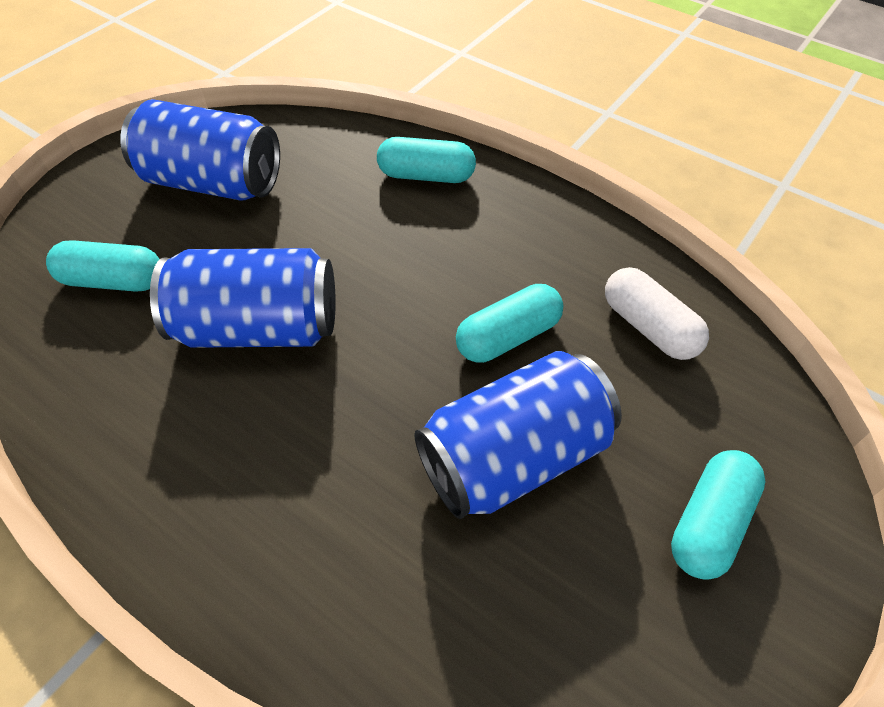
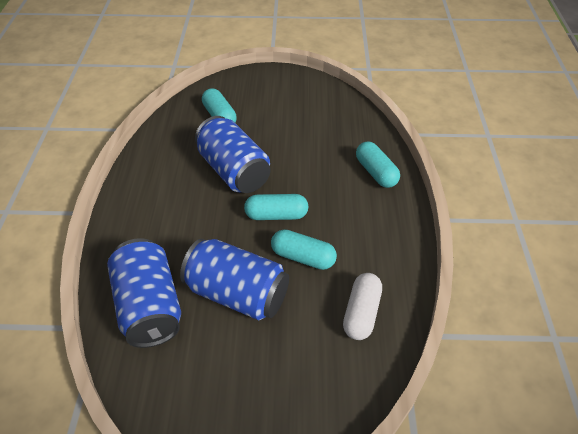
camera: 55 degrees right, 5 degrees down
blue can [120,99,280,201] -> blue can moved to [107,238,181,348]
turquoise capsule [671,450,766,580] -> turquoise capsule moved to [244,194,309,220]

